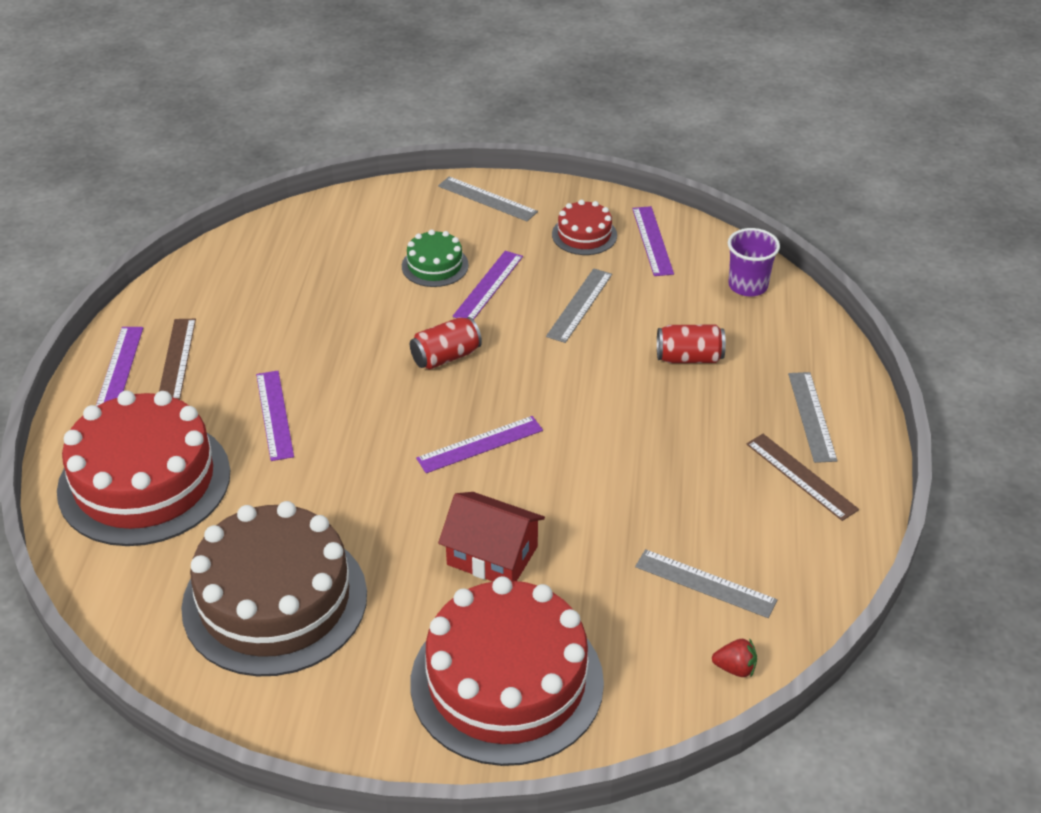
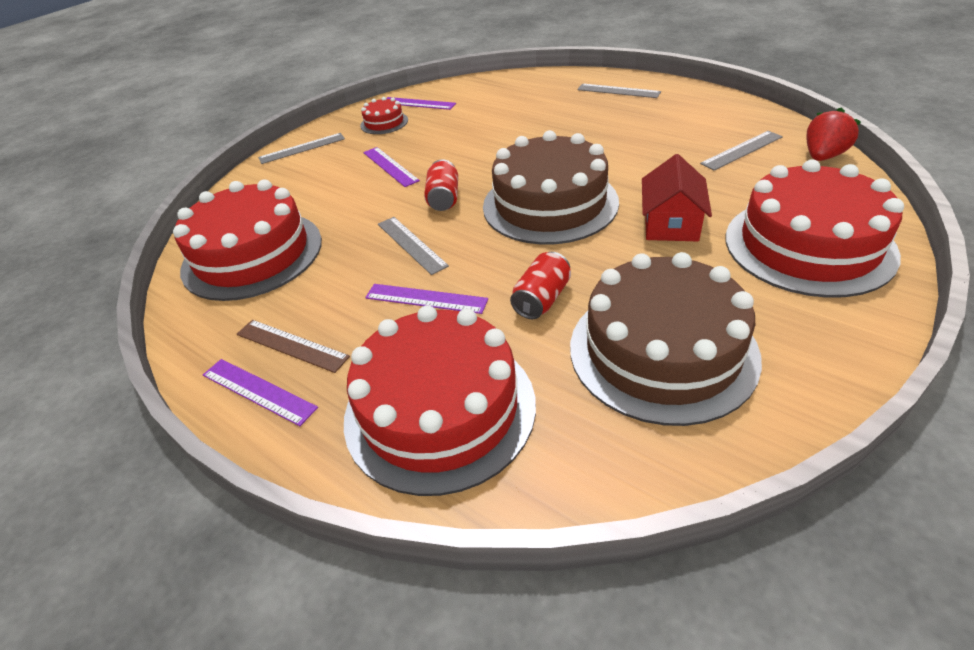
camera: 55 degrees left, 0 degrees up
green cake [402,229,469,287] -> none
purple ruler [416,416,543,473] -> brown cake [483,130,619,245]
red house [438,492,545,582] -> red house turned 45 degrees counterclockwise [642,154,712,241]
grey ruler [546,268,612,343] -> grey ruler moved to [378,217,449,275]
red can [657,325,726,363] -> red can moved to [510,252,571,319]
red strawberry [712,638,757,677] -> red strawberry [807,107,861,161], size x1.75
purple cup [728,228,780,296] -> none
brown ruler [746,434,859,521] -> none
none -> red cake [173,179,322,301]

